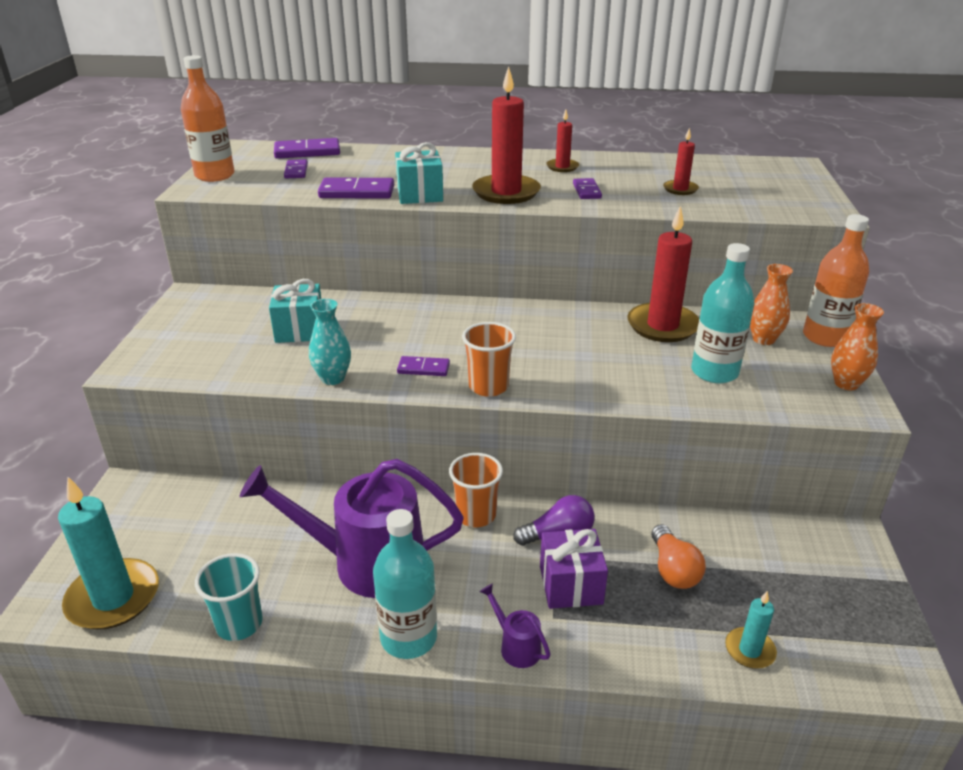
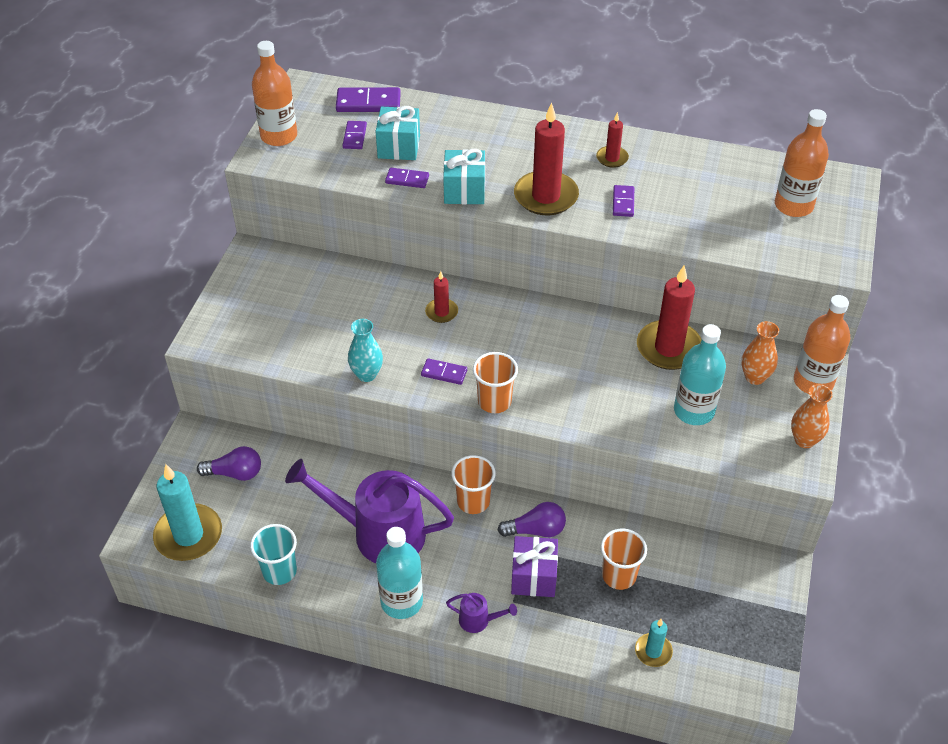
camera: 10 degrees right, 15 degrees up
turquoise gift [269,279,321,343] -> turquoise gift moved to [376,106,420,160]
purple domino [318,178,394,199] -> purple domino [385,168,429,188], size x0.61
purple watering can [479,583,551,668] -> purple watering can turned 135 degrees clockwise [446,593,517,633]
orange light bulb [651,524,706,589] -> orange cup [601,528,647,590]
red candle [663,128,699,195] -> red candle moved to [425,271,458,323]
none -> purple light bulb [197,446,261,481]
none -> orange bottle [775,109,829,217]

